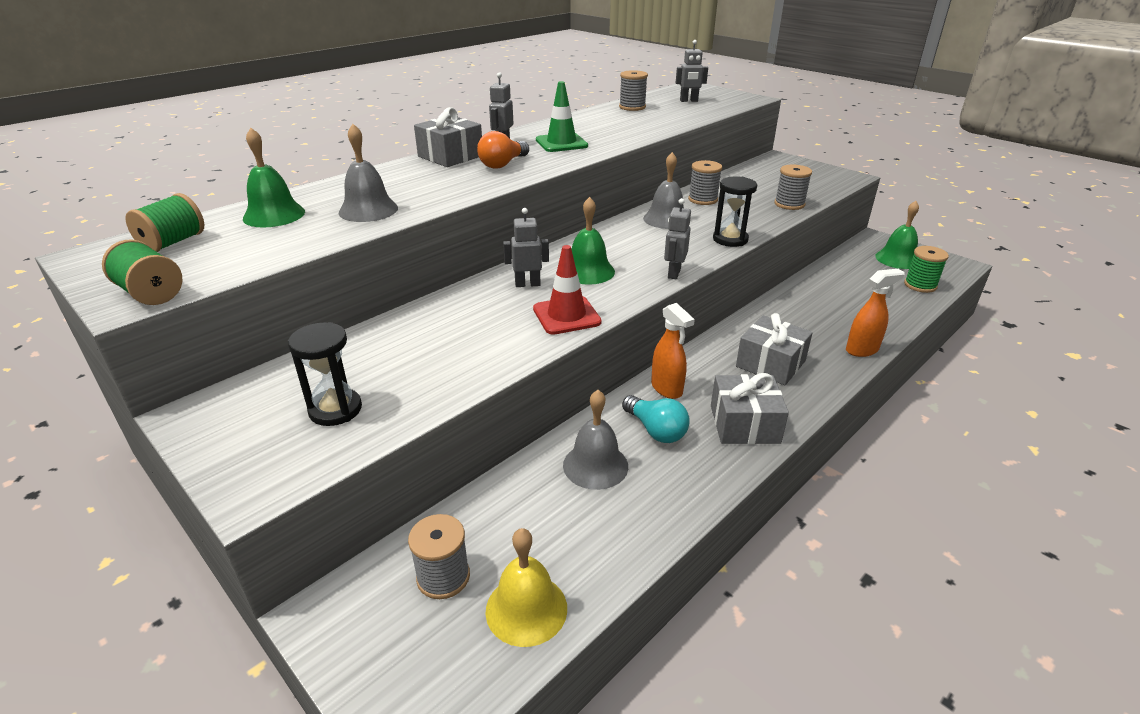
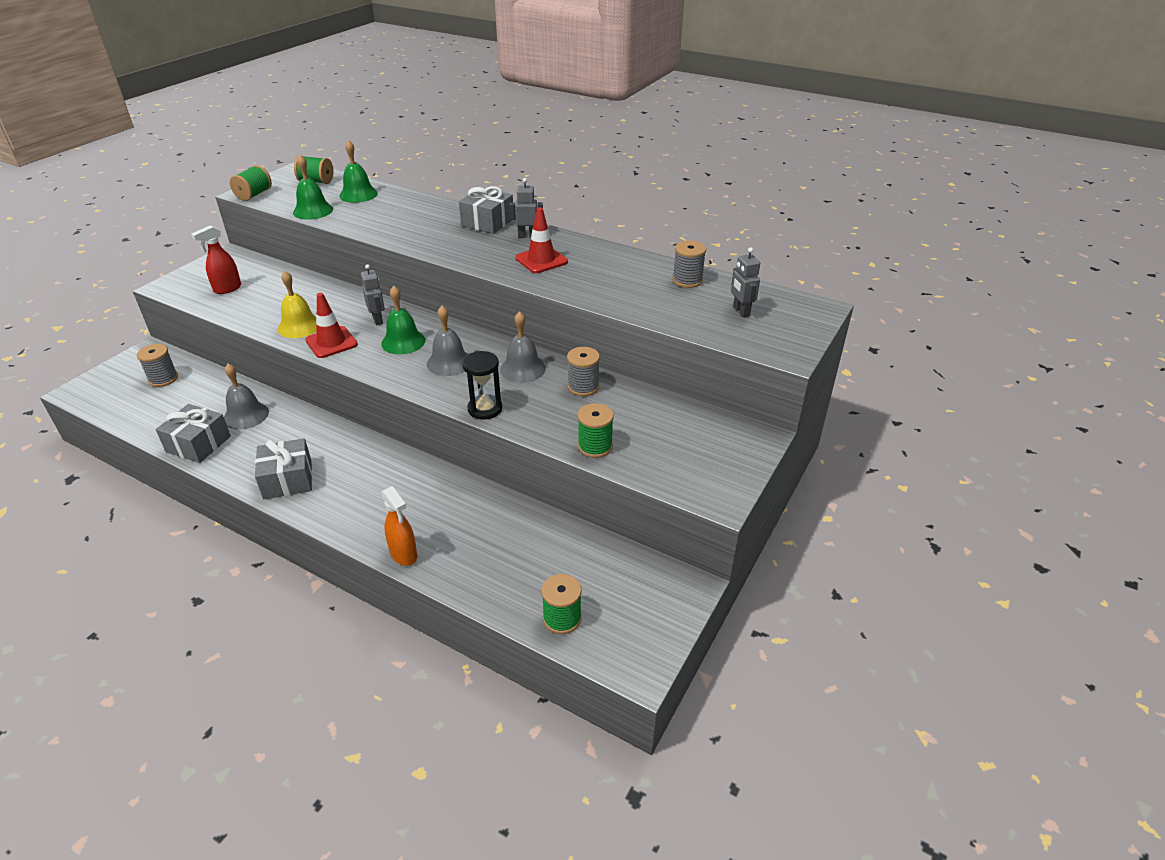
camera: 75 degrees right, 5 degrees up
black hourglass [288,322,362,426] -> red spray bottle [191,225,241,294]
grey bell [339,124,398,222] -> grey bell moved to [427,306,468,376]
orange light bulb [477,131,529,168] -> none
yellow bell [486,528,567,647] -> yellow bell moved to [278,271,317,338]
green traffic cone [536,81,588,152] -> red traffic cone [515,207,568,273]
turquoise light bulb [622,395,690,443] -> none
orange spray bottle [651,303,695,399] -> none
grey robot [664,198,691,279] -> none
grey gift [736,313,813,385] -> grey gift moved to [156,404,231,463]
grey spool [774,165,812,210] -> green spool [578,403,614,458]
green bell [875,201,919,269] -> green bell moved to [293,155,333,220]

